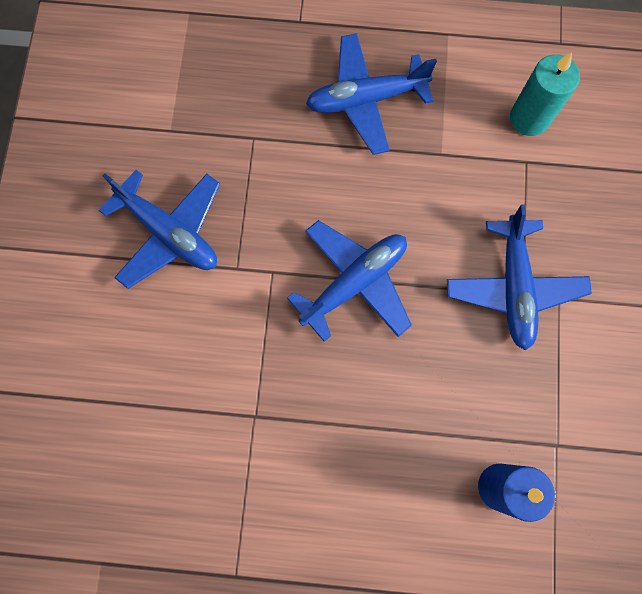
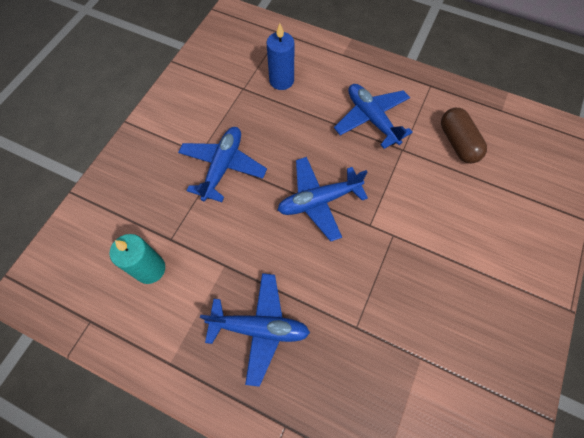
camera: 160 degrees left, 10 degrees down
blue plane [99,170,220,289] -> blue plane moved to [334,84,413,149]
none -> brown capsule [441,108,487,163]

